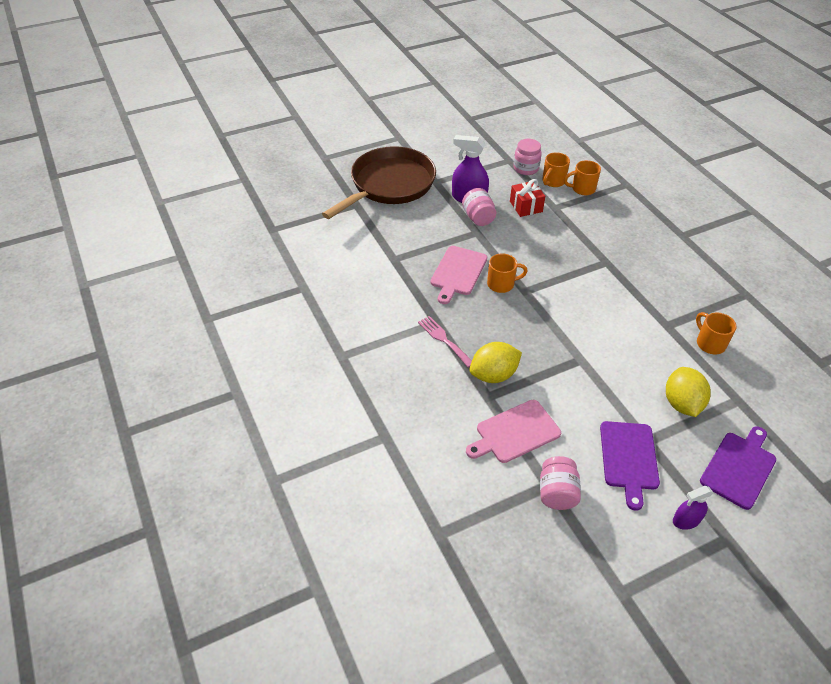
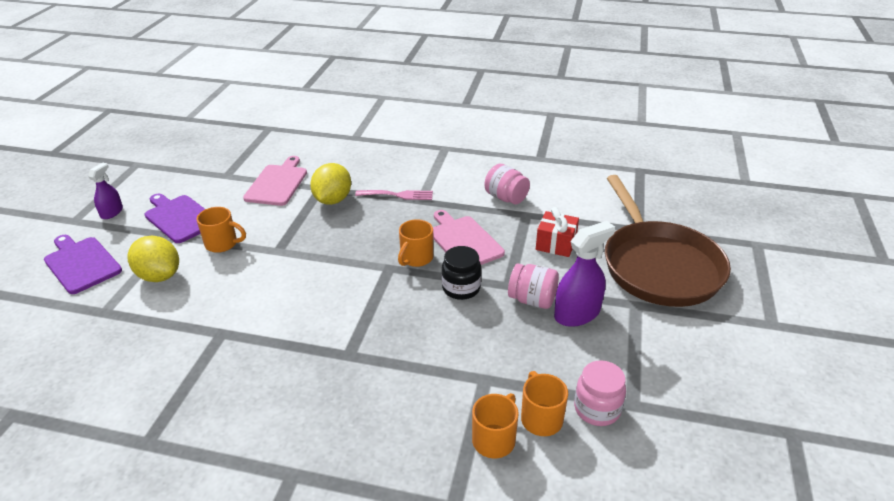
camera: 130 degrees right, 10 degrees down
red gift [510,179,545,217] -> red gift moved to [536,207,579,257]
pink jar [540,456,581,510] -> pink jar moved to [485,164,530,204]
orange mug [696,312,737,355] -> orange mug moved to [196,207,246,253]
purple cutting board [700,426,776,510] -> purple cutting board turned 150 degrees clockwise [44,235,122,294]
none -> black jar [442,246,481,300]

